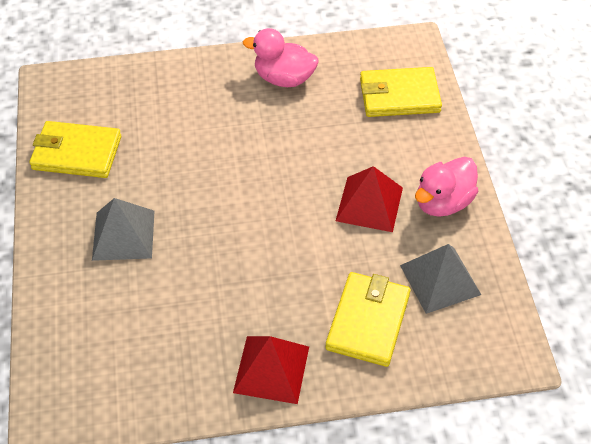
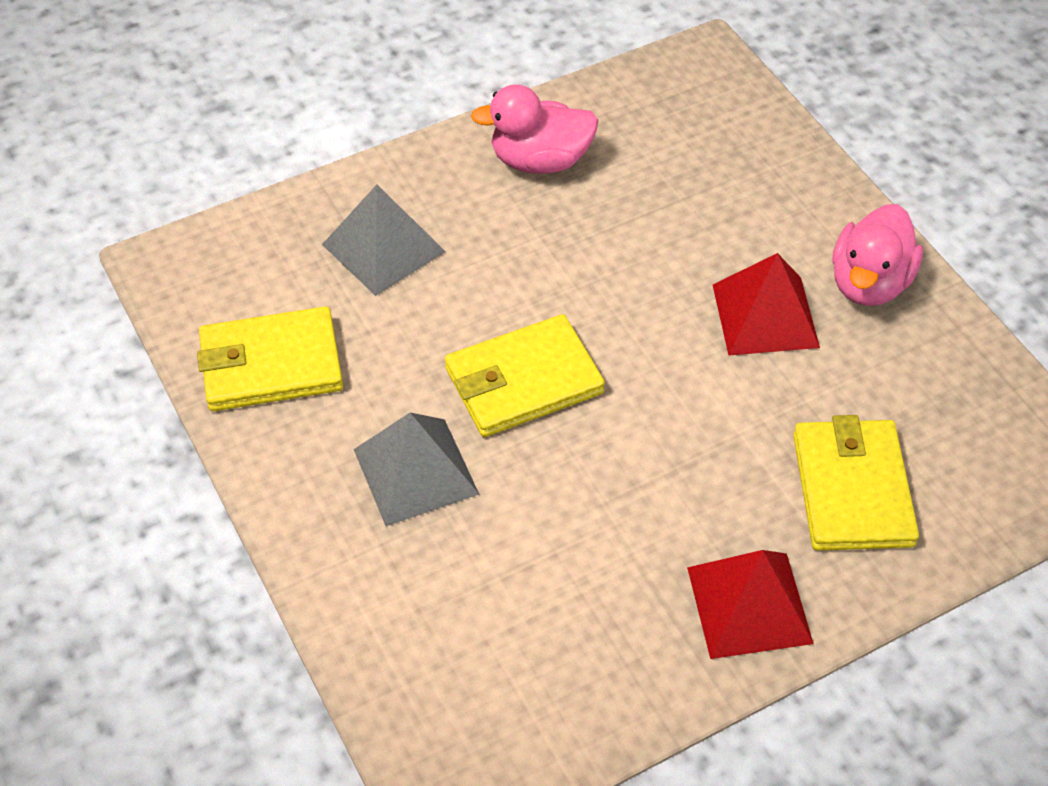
camera: 20 degrees left, 0 degrees up
yellow wallet [360,67,442,117] -> yellow wallet moved to [445,314,605,437]
grey pyramid [400,244,481,314] -> grey pyramid moved to [322,185,446,296]

